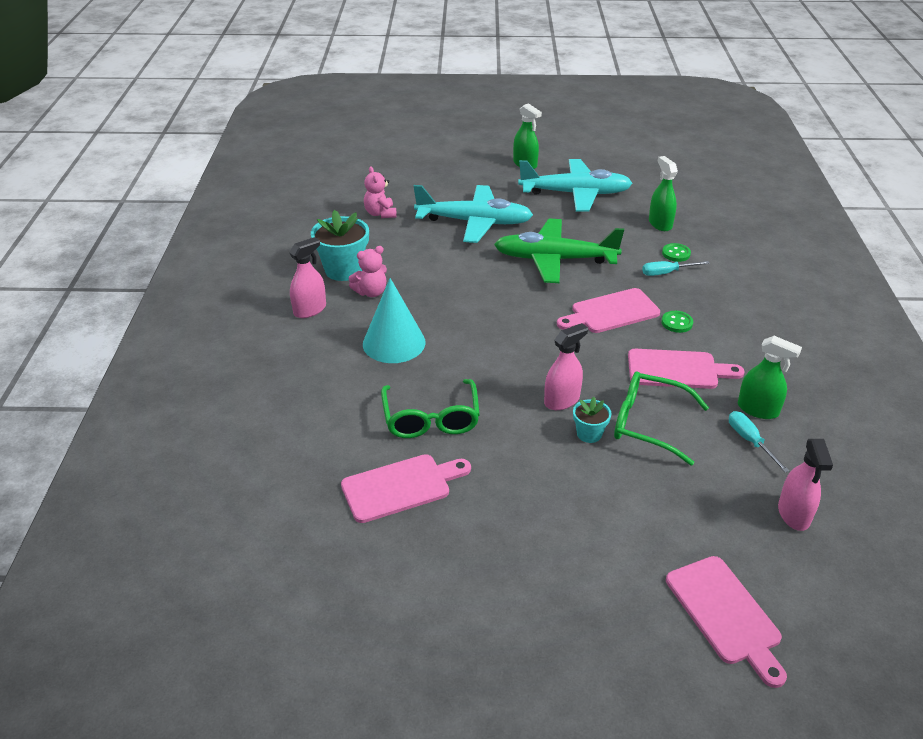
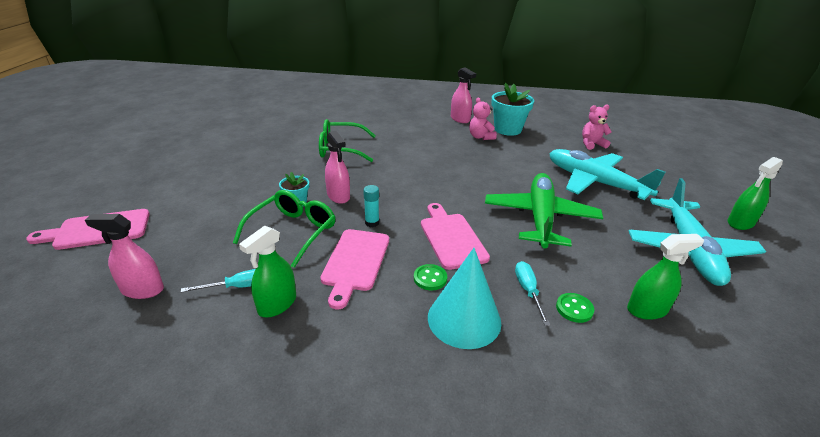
camera: 95 degrees right, 5 degrees down
pink cutting board [341,454,471,523] -> none
turquoise cone [363,278,425,363] -> turquoise cone moved to [428,248,501,349]
turquoise plane [414,185,533,243] -> turquoise plane turned 120 degrees clockwise [549,149,666,200]
none -> turquoise glue stick [363,185,379,227]

